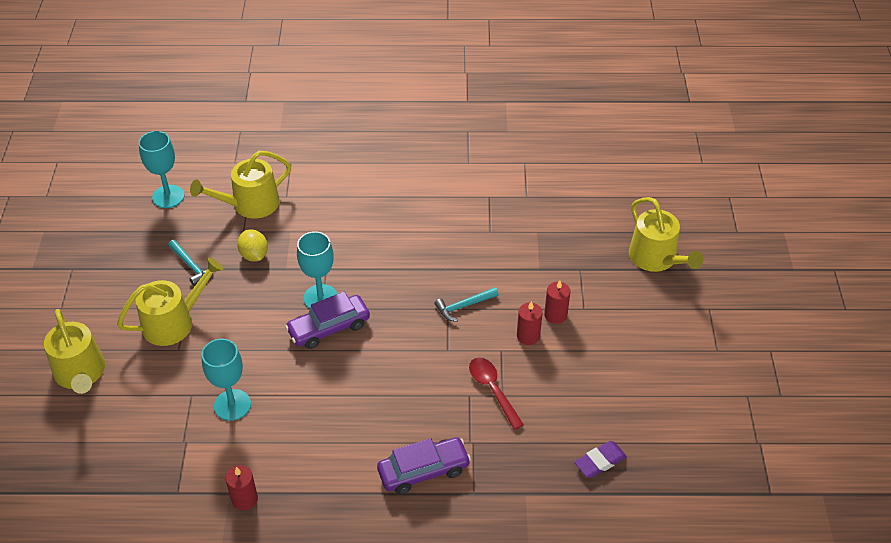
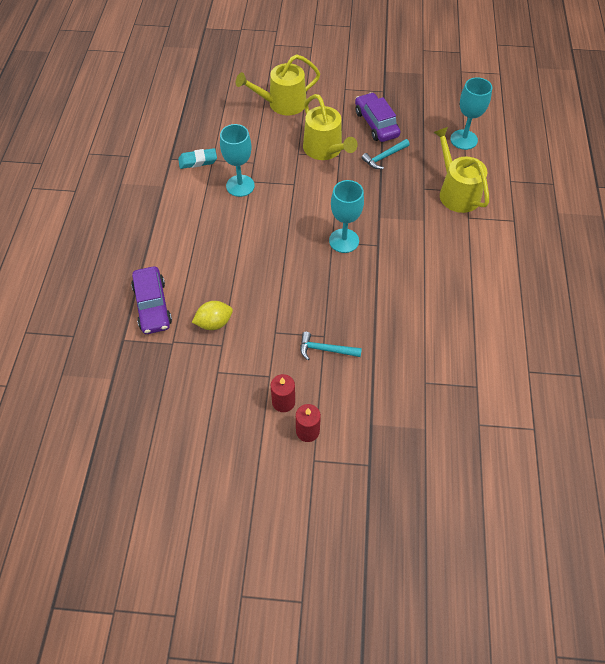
camera: 95 degrees right, 10 degrees up
red candle [225,465,258,511] -> none
yellow lemon [237,229,268,262] -> yellow lemon moved to [192,301,233,330]
purple car [285,292,370,349] -> purple car moved to [355,92,400,142]
turquoise hammer [435,287,499,322] -> turquoise hammer turned 60 degrees counterclockwise [300,332,362,360]
red spoon [469,357,524,430] -> none
purple eraser [574,441,627,478] -> none
yellow watering can [629,197,704,272] -> none
none -> turquoise eraser [178,148,217,169]

